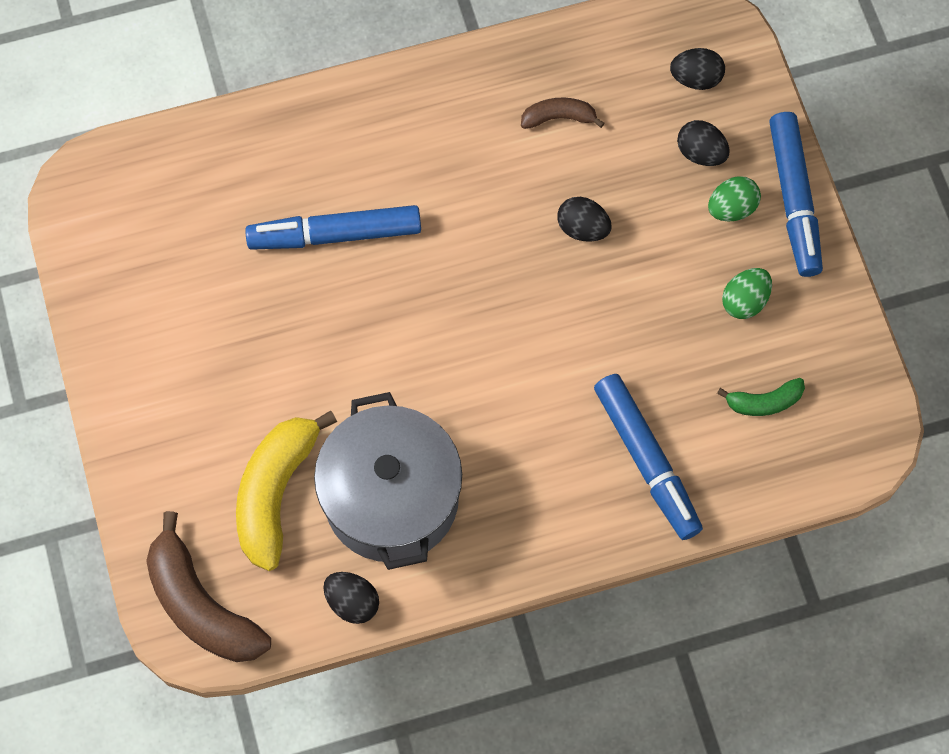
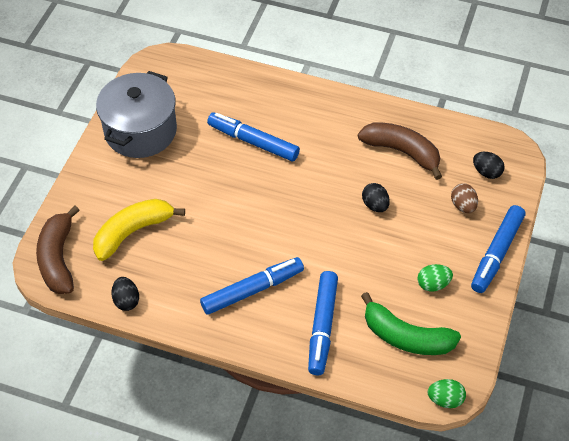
camera: 35 degrees right, 15 degrees down
grey pot [314,392,462,570] -> grey pot moved to [96,71,177,158]
brown banana [521,98,605,129] -> brown banana [358,123,442,180], size x1.94
black egg [677,120,730,166] -> brown egg [451,183,478,213]
green egg [708,176,761,221] -> green egg moved to [428,379,466,408]
green banana [717,378,805,416] -> green banana [361,292,461,355], size x1.94
none -> blue marker [200,257,304,315]

